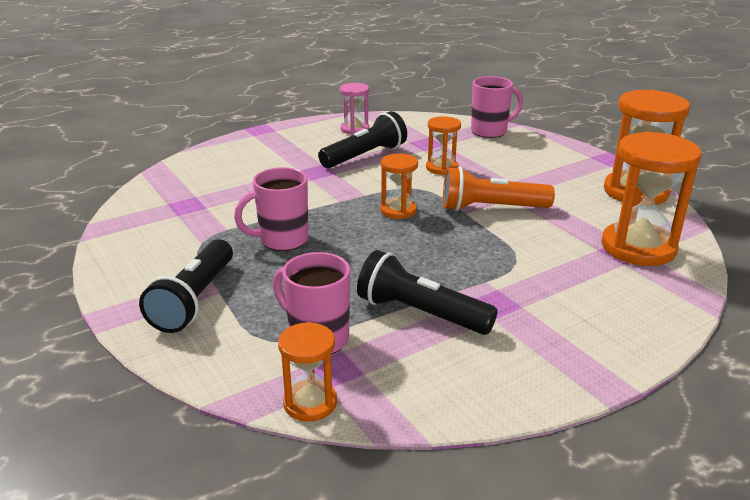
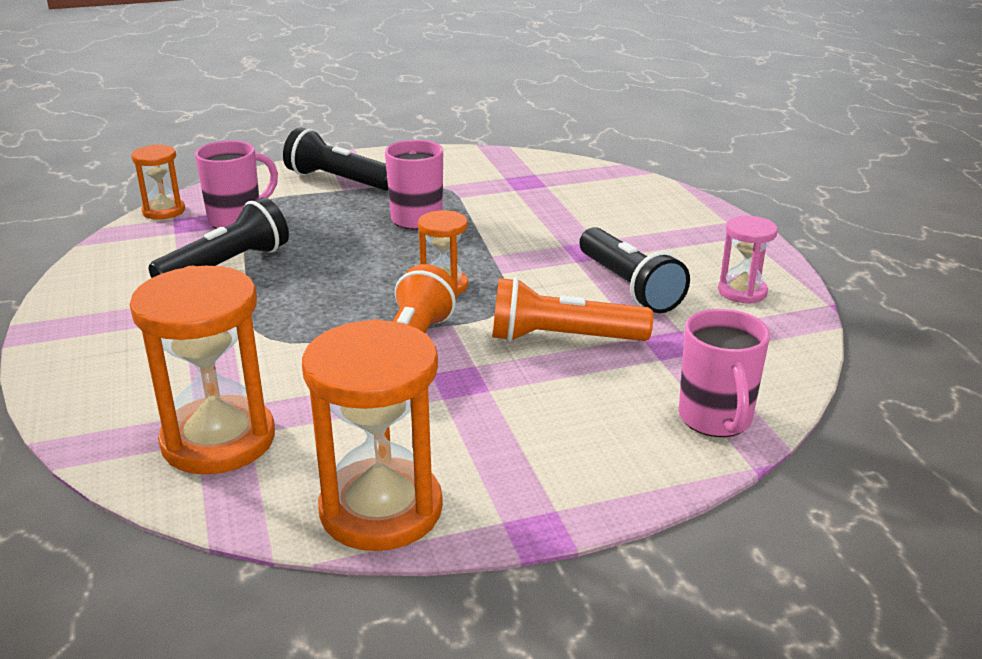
camera: 105 degrees right, 0 degrees up
orange hourglass [426,116,461,175] -> orange flashlight [492,277,653,342]

